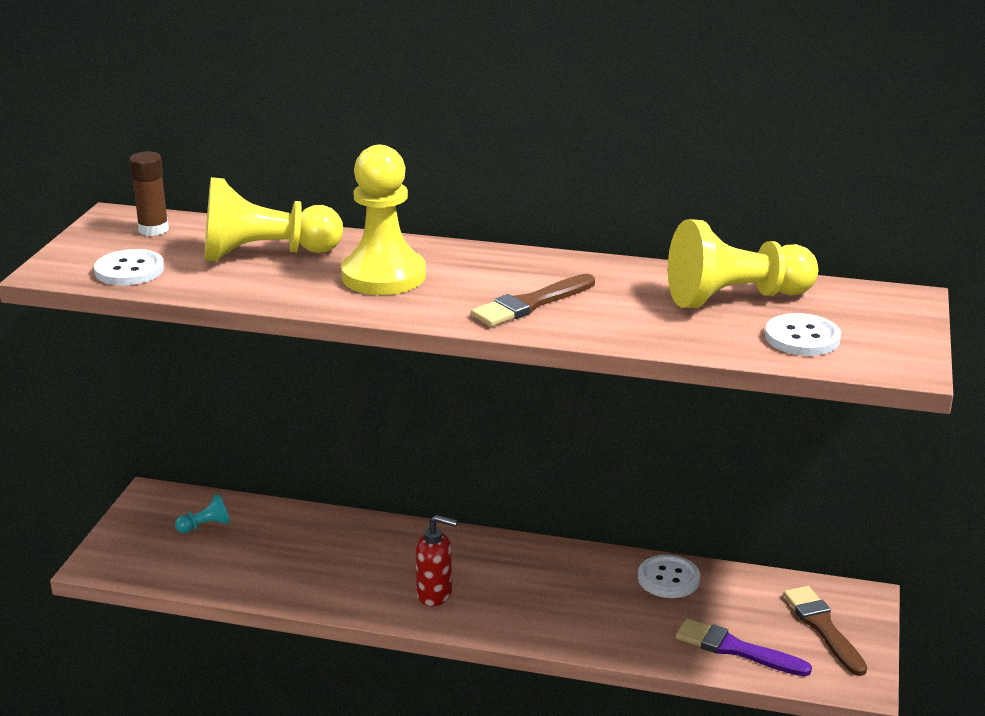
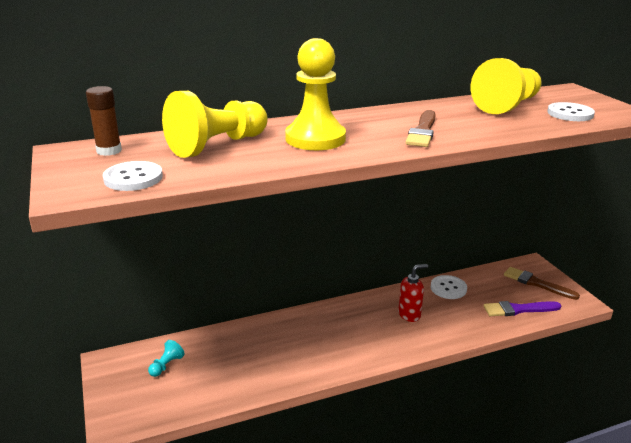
camera: 35 degrees left, 0 degrees up
red soap dispenser [416,515,457,606] -> red soap dispenser moved to [398,264,428,322]

